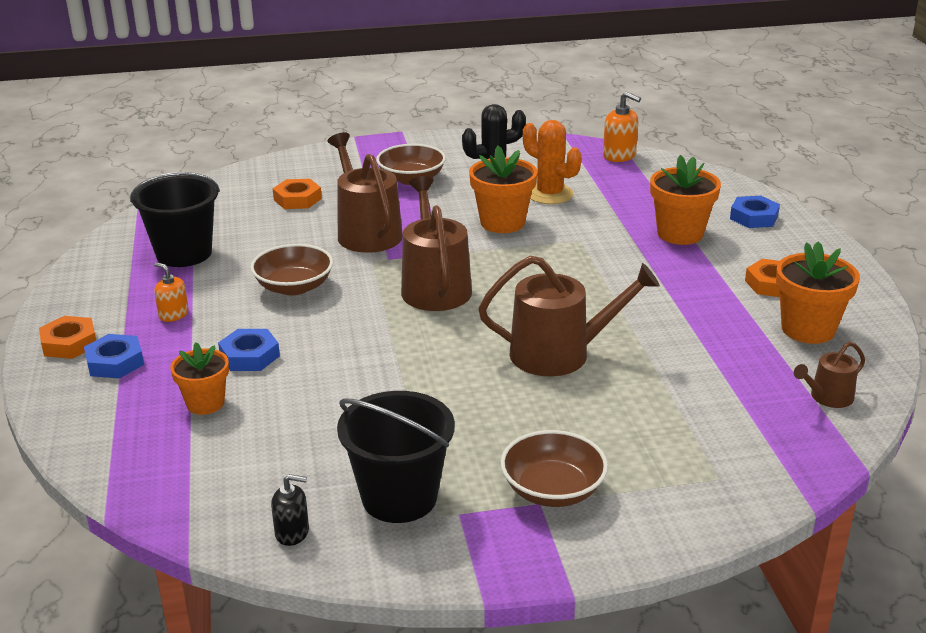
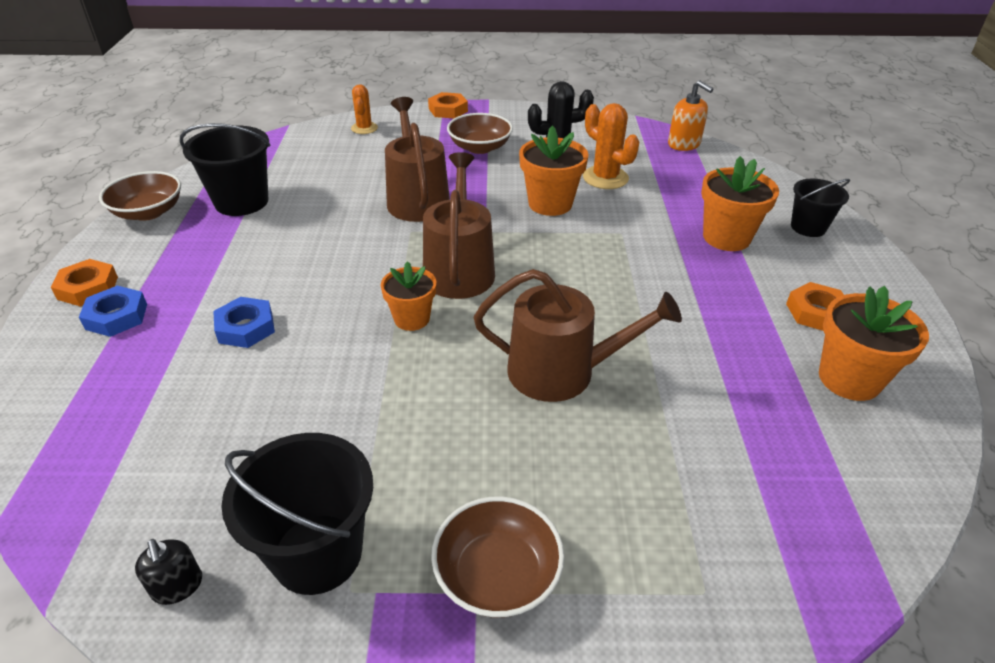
camera: 10 degrees right, 10 degrees up
orange soap dispenser [154,262,189,322] -> none
orange flower pot [170,342,229,415] -> orange flower pot moved to [381,261,436,331]
brown bowl [250,244,333,296] -> brown bowl moved to [99,171,181,221]
black soap dispenser [271,474,309,546] -> black soap dispenser turned 45 degrees clockwise [135,539,202,605]
orange nut [273,179,322,209] -> orange nut moved to [428,92,468,118]
blue nut [730,196,780,228] -> black bucket [791,179,850,237]
brown watering can [794,341,865,408] -> none
none -> orange cactus [351,84,378,134]

